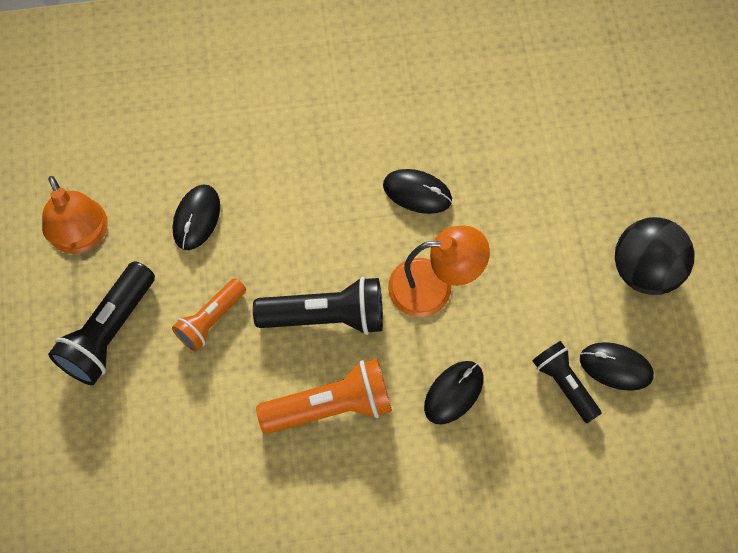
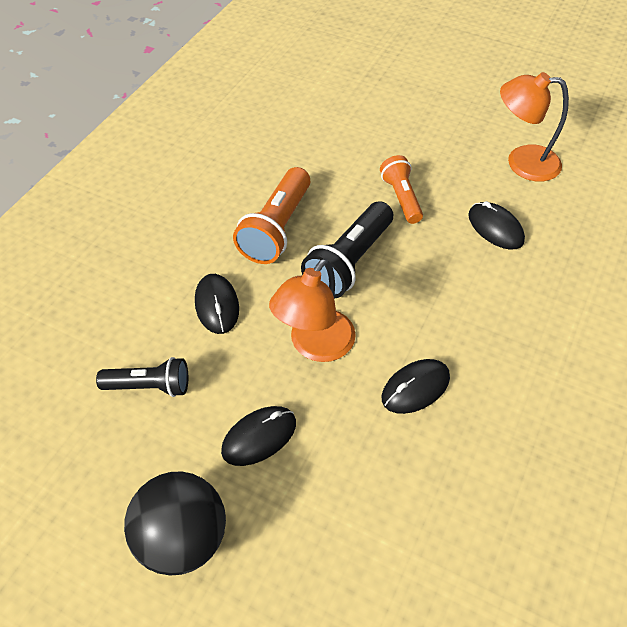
camera: 125 degrees right, 15 degrees down
black flashlight [48,261,155,385] -> none
black mouse [580,342,654,391] -> black mouse moved to [221,406,296,466]

